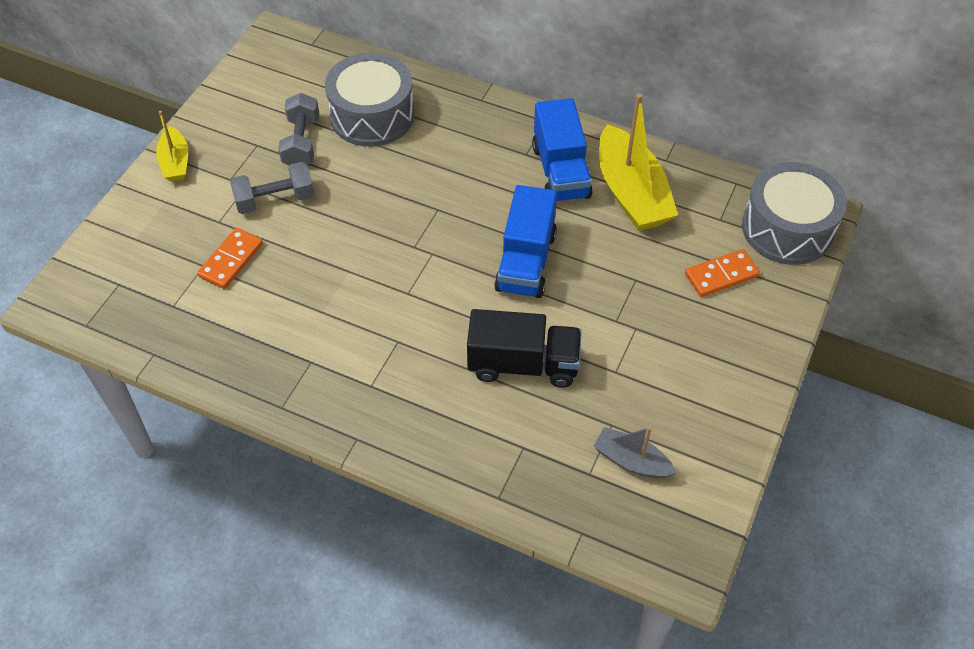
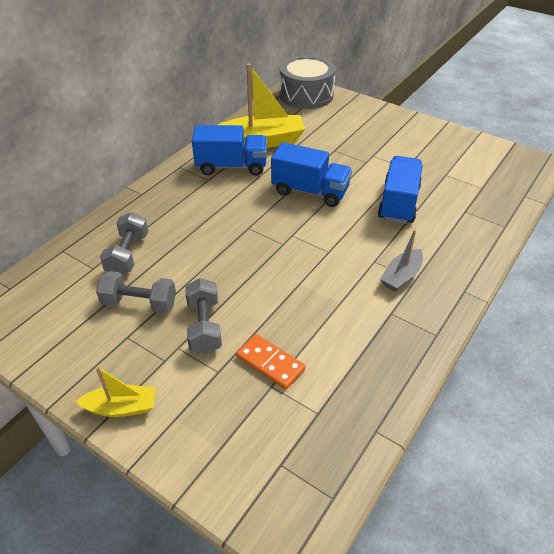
camera: 80 degrees left, 10 degrees down
grey drum [325,52,415,147] -> grey dumbbell [100,212,148,275]
black truck [467,309,582,388] -> blue truck [378,156,423,224]
grey boat [593,427,676,478] -> grey boat moved to [380,229,423,292]
orange domino [685,249,760,297] -> none

